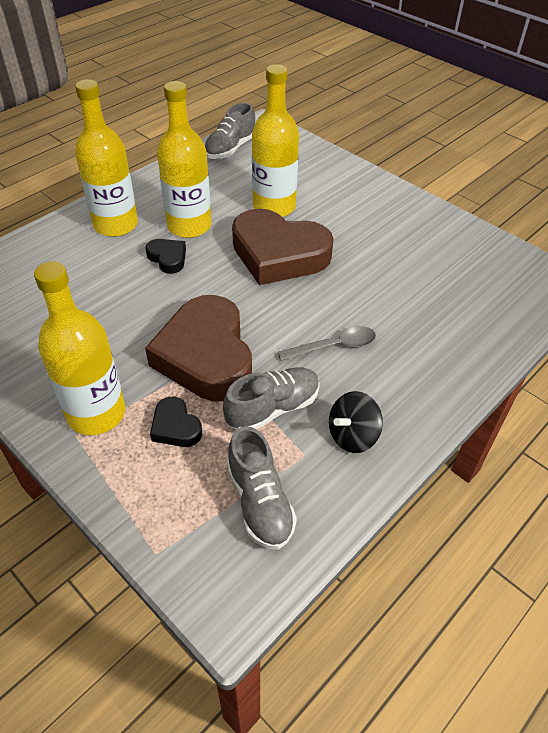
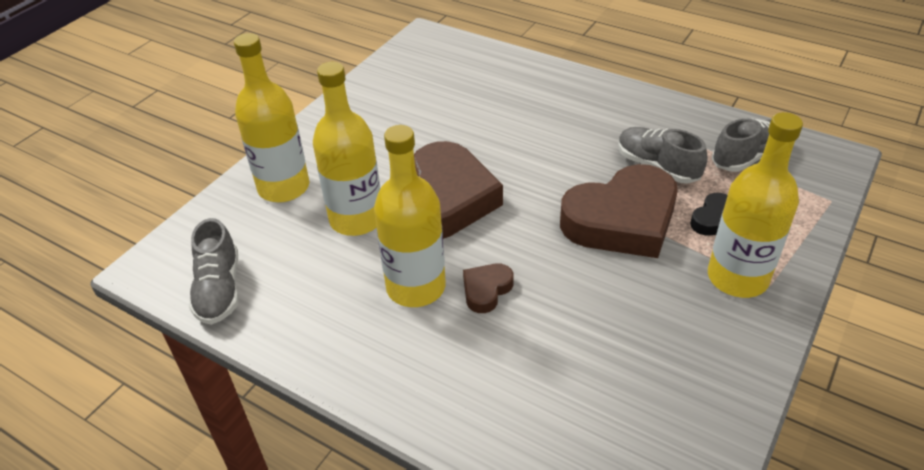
camera: 100 degrees left, 5 degrees down
yellow bottle [75,79,138,237] -> yellow bottle moved to [234,33,309,203]
black heart [146,239,186,274] -> brown heart [463,264,514,313]
grey shoe [204,103,255,159] -> grey shoe turned 60 degrees clockwise [189,218,239,325]
grey spoon [278,326,376,361] -> none
black spinning top [329,391,383,453] -> none

